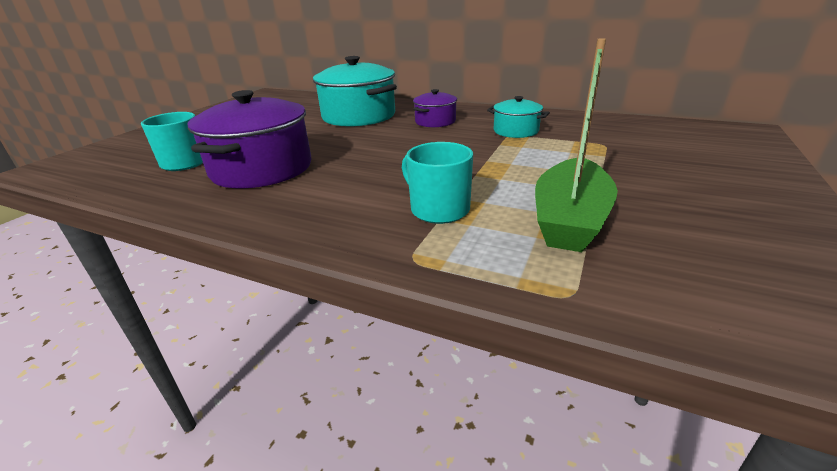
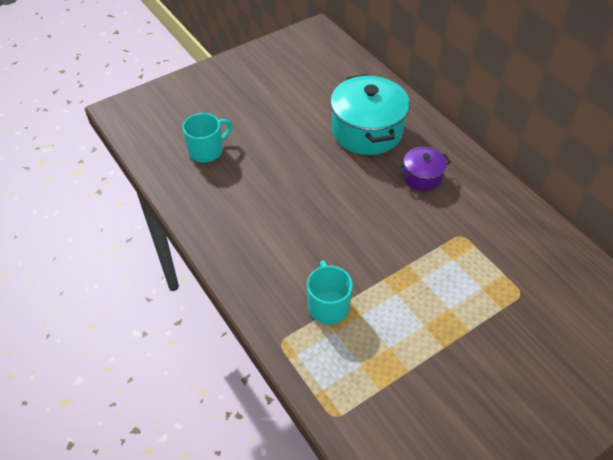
camera: 30 degrees right, 20 degrees up
purple pot [187,90,312,189] -> none
turquoise pot [487,96,550,138] -> none
green boat [535,38,618,252] -> none

